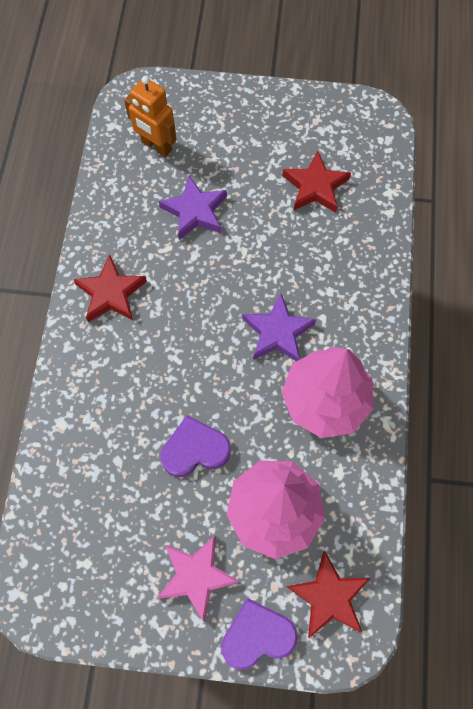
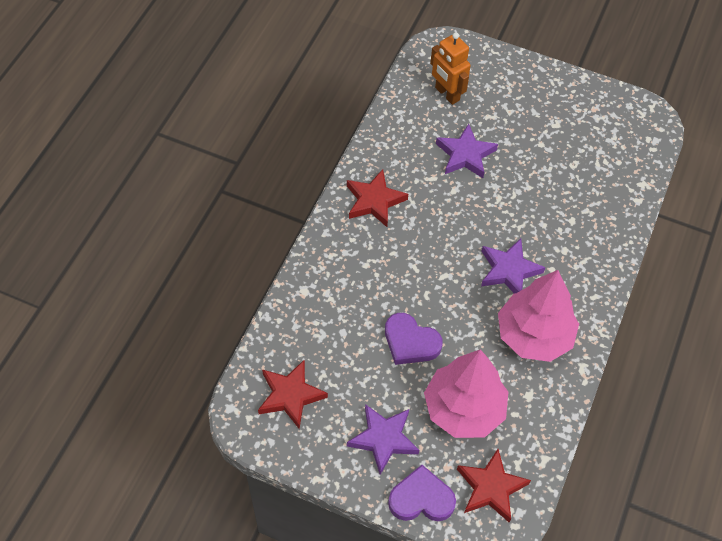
camera: 15 degrees right, 10 degrees down
pink star [157,535,240,622] -> purple star [347,404,419,475]
purple heart [161,415,231,477] -> purple heart turned 150 degrees counterclockwise [385,313,443,365]
red star [282,150,351,213] -> red star moved to [258,359,328,429]

